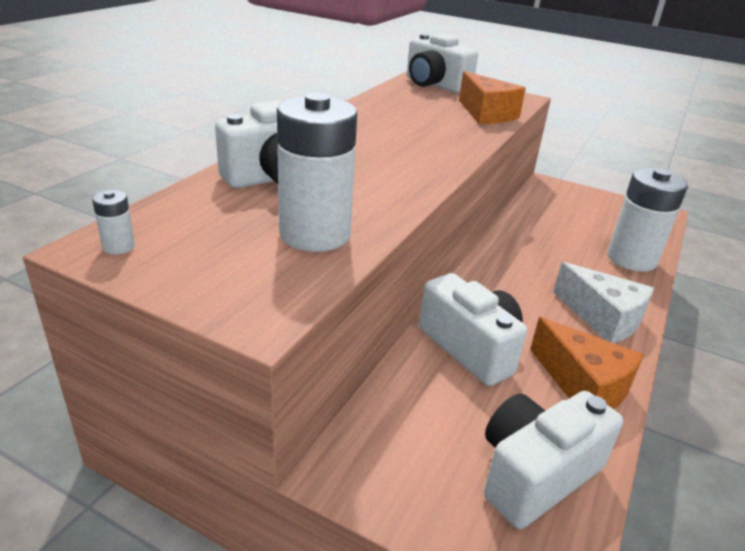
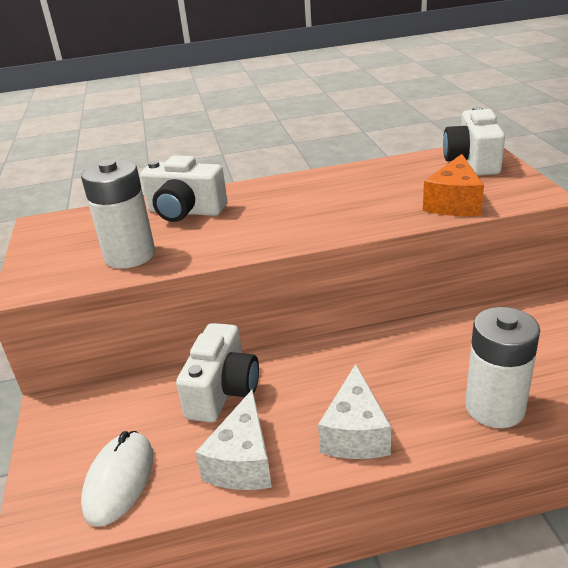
camera: 55 degrees right, 0 degrees up
white battery [92,190,135,255] -> none
white camera [484,391,623,529] -> white mouse [81,431,153,527]
orange cheese [530,317,644,409] -> white cheese [195,389,272,490]

